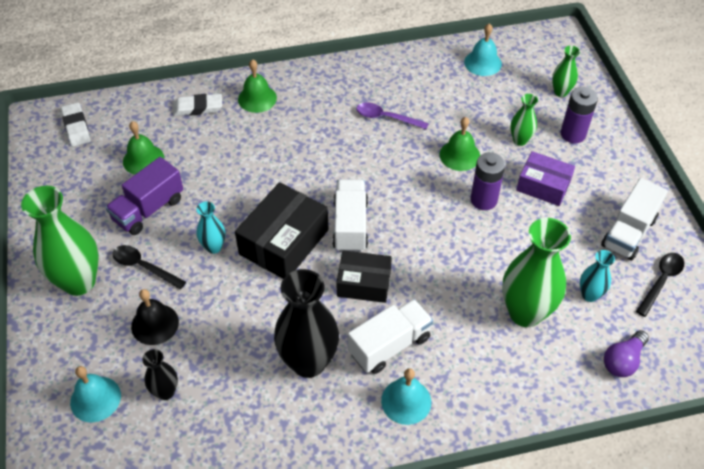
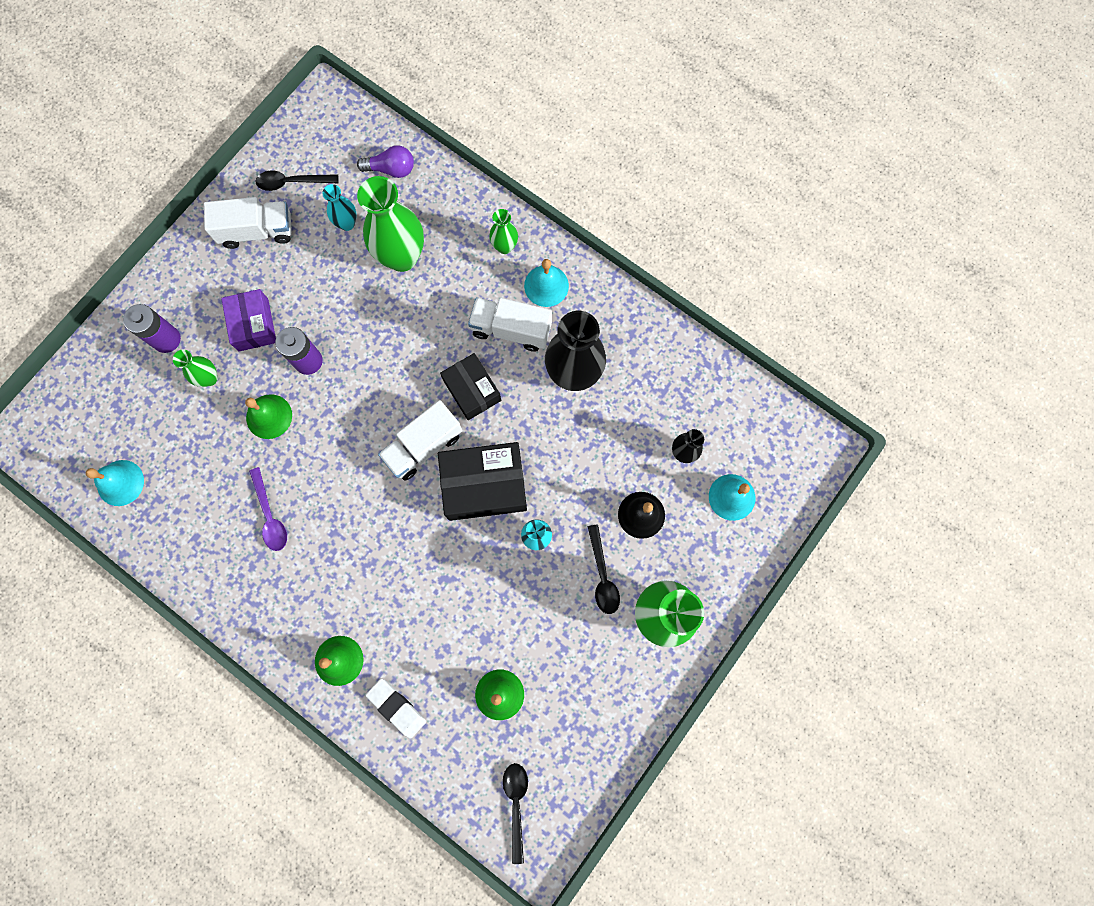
camera: 130 degrees left, 25 degrees up
white eraser [61,102,90,147] -> black spoon [503,763,528,864]
purple truck [105,157,183,235] -> none
green vase [552,45,580,97] -> green vase moved to [489,209,518,254]

